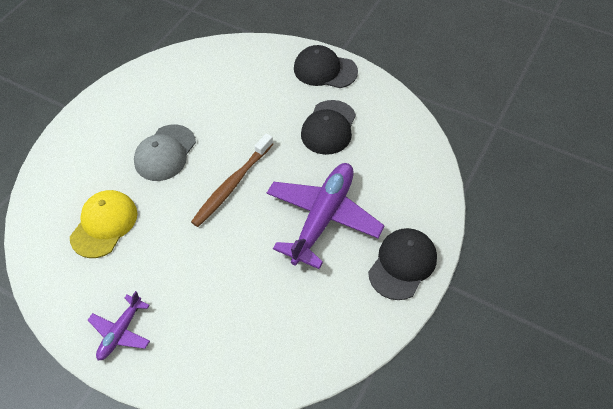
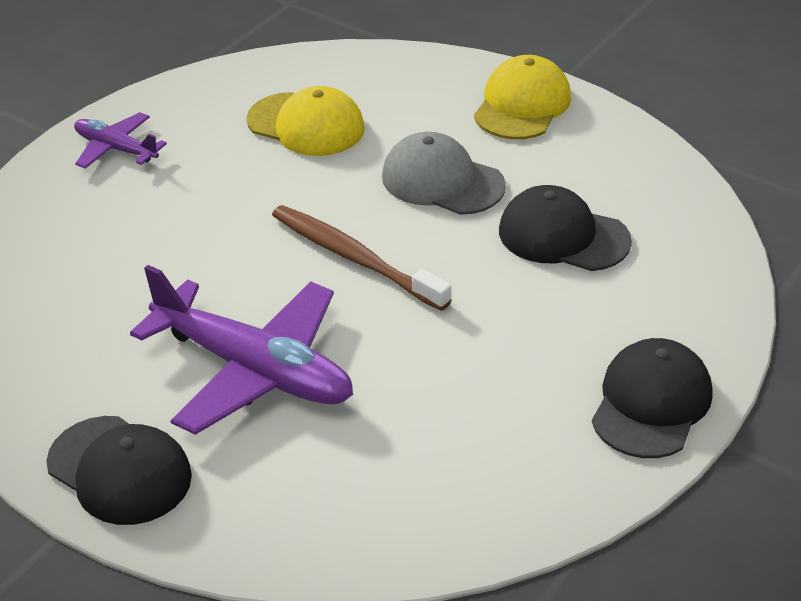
camera: 95 degrees right, 15 degrees down
black cap [301,100,356,155] -> black cap moved to [499,185,632,271]
none -> yellow cap [474,55,571,139]

